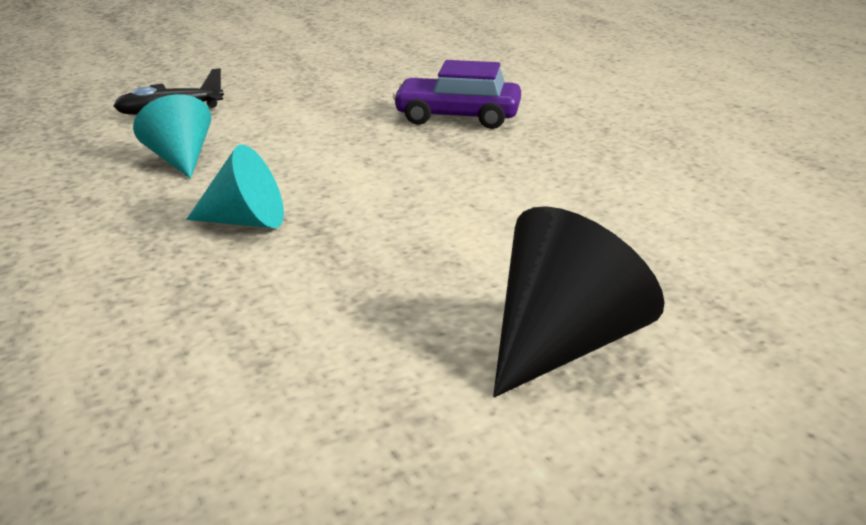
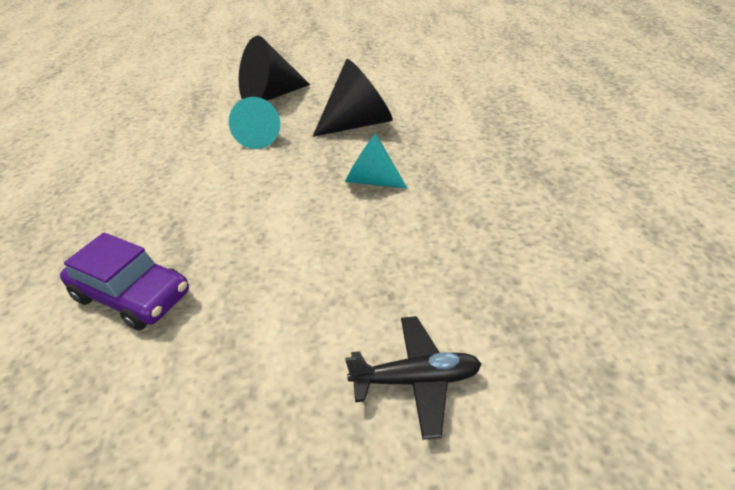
camera: 160 degrees left, 15 degrees up
turquoise cone [133,94,211,179] -> turquoise cone moved to [229,97,280,149]
none -> black cone [313,59,393,137]

